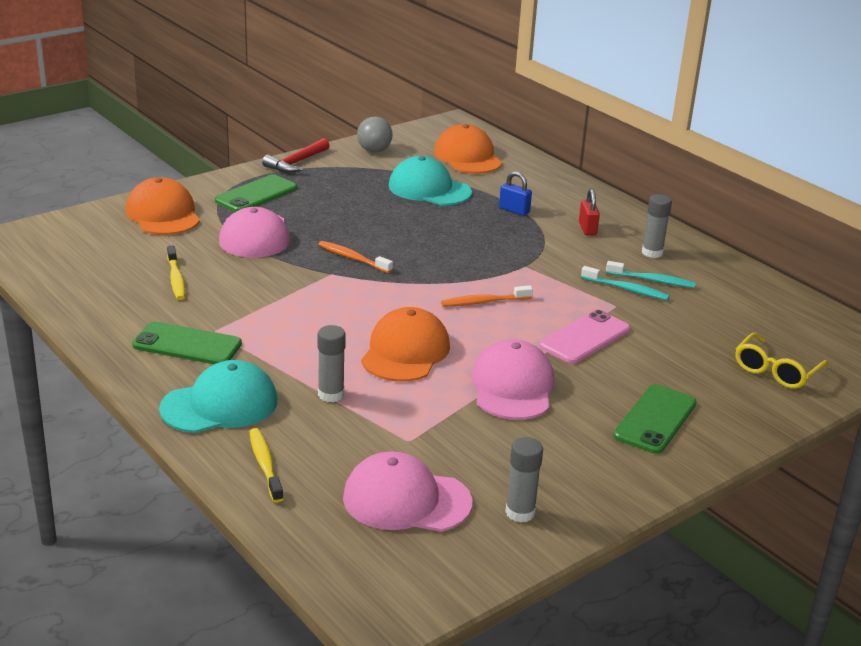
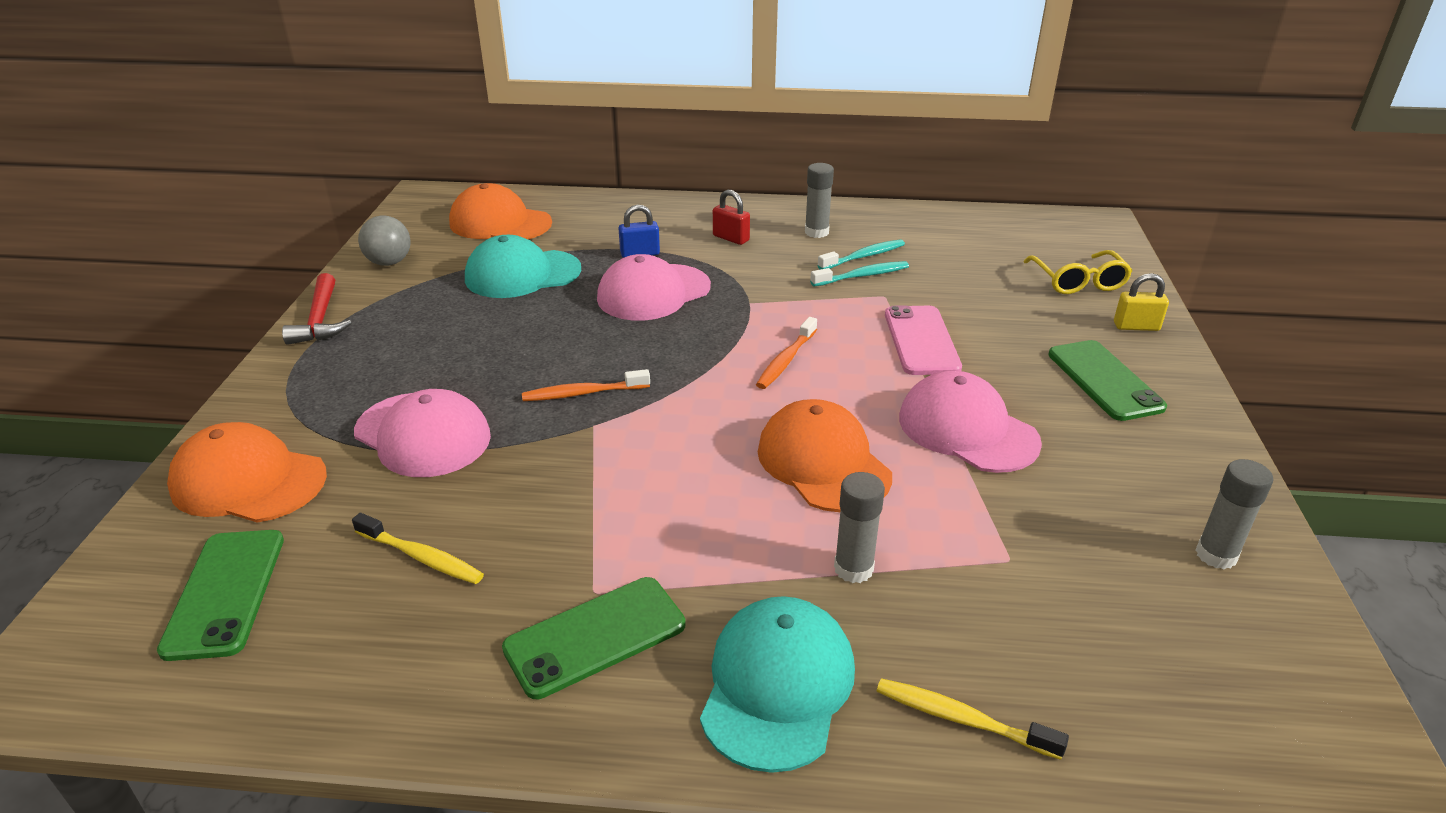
camera: 45 degrees left, 5 degrees up
green phone [215,174,297,212] -> green phone moved to [157,530,284,661]
pink cap [343,451,472,532] -> pink cap moved to [597,254,711,321]
none -> yellow padlock [1114,273,1169,331]

